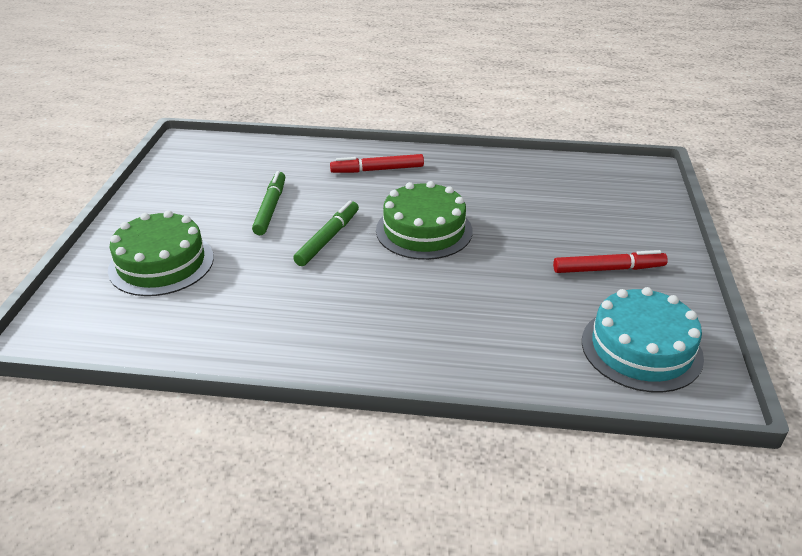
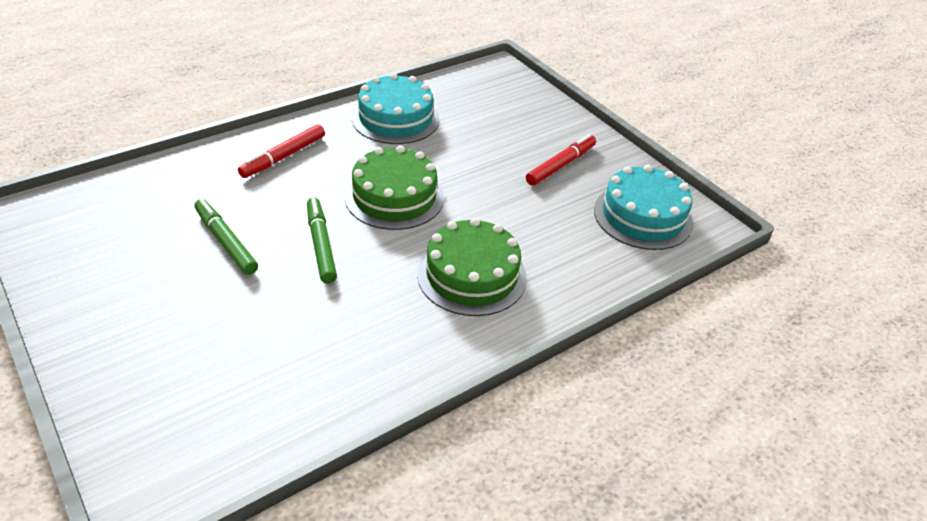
camera: 45 degrees left, 5 degrees up
green cake [108,210,214,296] -> green cake moved to [417,218,527,316]
none -> turquoise cake [352,73,440,144]

